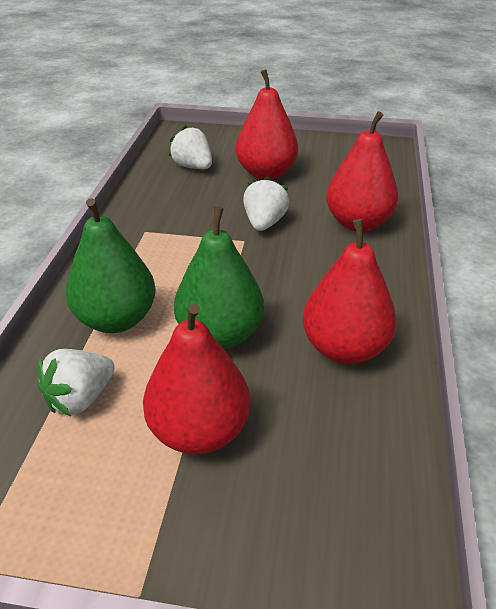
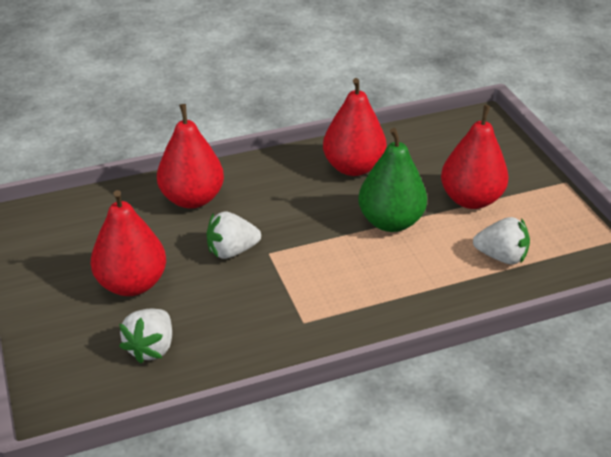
camera: 120 degrees left, 0 degrees up
green pear [66,198,156,333] -> none

